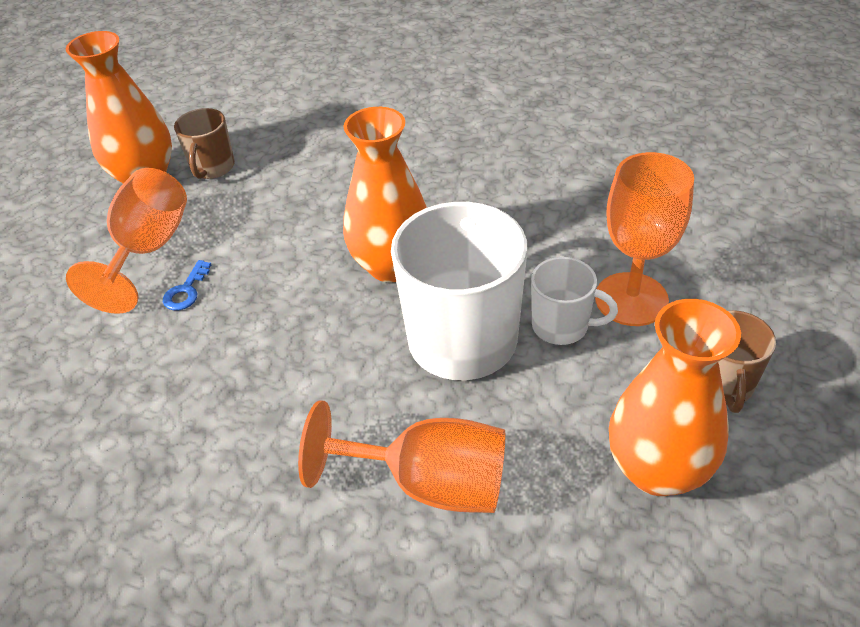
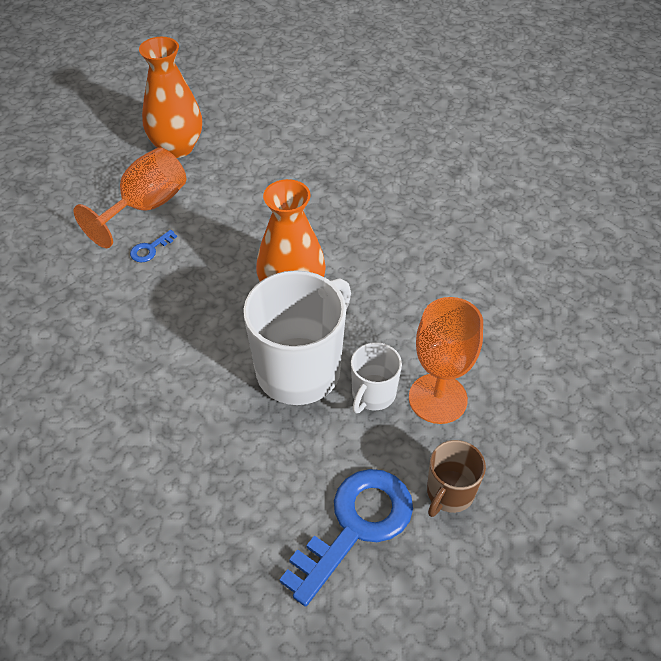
camera: 25 degrees right, 5 degrees up
brown mug [174,108,235,179] -> none
orange goblet [298,400,505,513] -> none
white mug [531,257,618,345] -> white mug turned 75 degrees clockwise [351,342,402,413]
orange vase [609,299,741,496] -> blue key [279,469,413,606]

